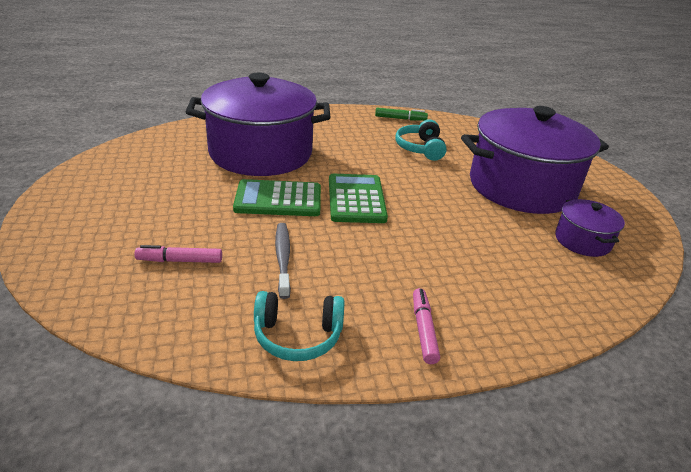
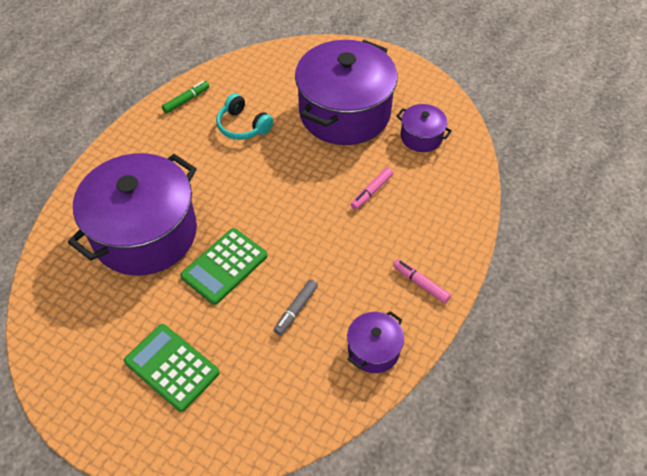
camera: 45 degrees left, 20 degrees up
pink marker [134,245,222,263] -> pink marker moved to [351,167,393,210]
turquoise headphones [254,291,344,361] -> purple pot [347,311,404,373]
grey toothbrush [275,223,291,299] -> grey marker [274,279,318,335]
green calculator [329,174,388,223] -> green calculator moved to [124,324,220,412]

